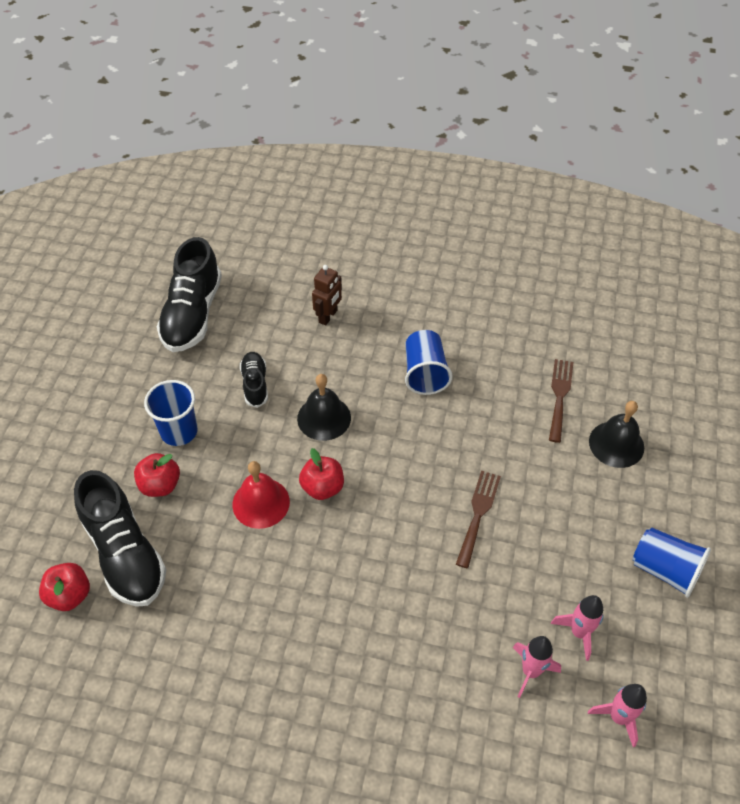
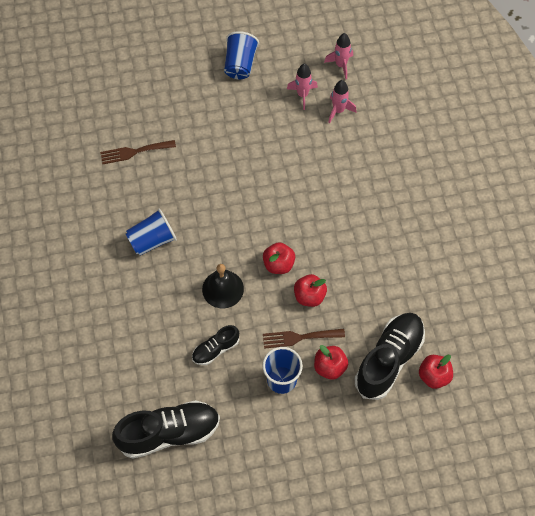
camera: 115 degrees left, 10 degrees up
red bell [232,461,290,529] -> red apple [294,274,327,307]
brown robot [312,265,342,326] -> none
brown fork [456,471,501,568] -> brown fork moved to [263,329,345,349]
black bell [589,401,644,468] -> none

